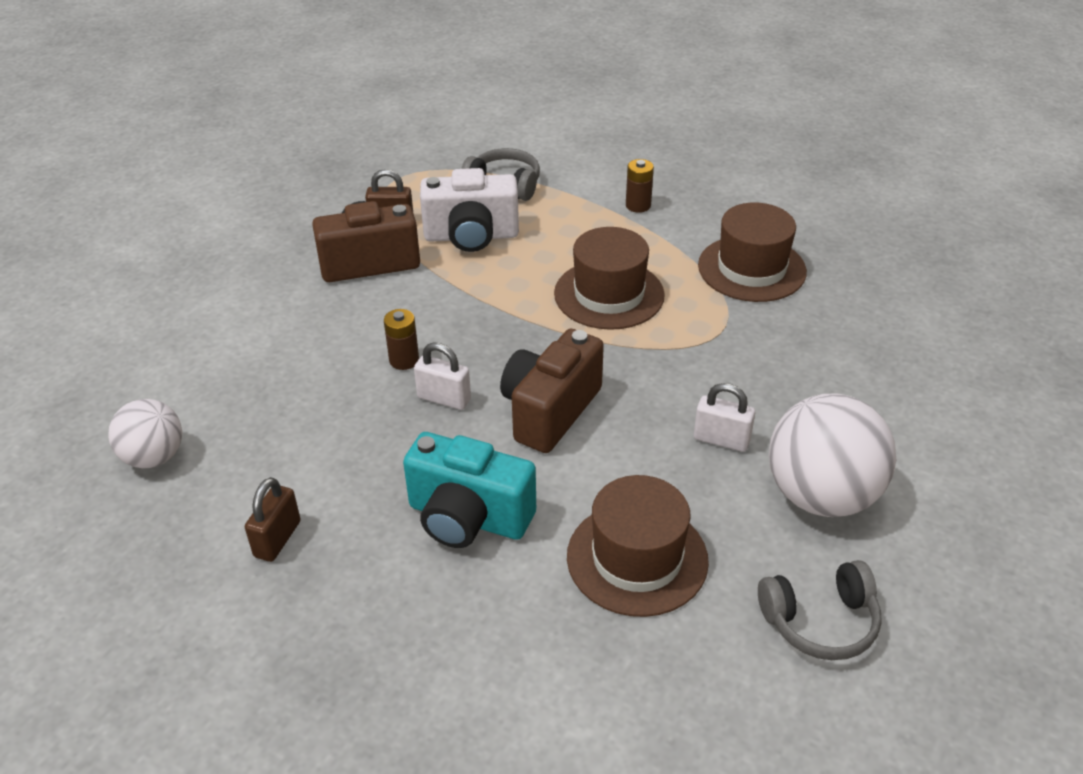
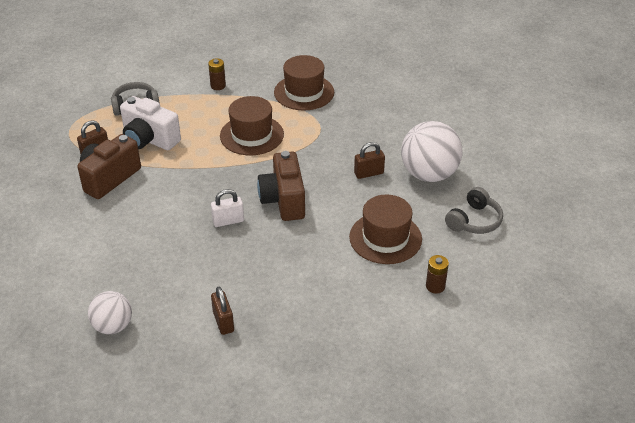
camera: 40 degrees left, 0 degrees up
brown battery [384,309,419,370] -> brown battery moved to [426,255,449,294]
turquoise camera [403,432,536,548] -> none
white camera [420,168,519,252] -> white camera turned 75 degrees clockwise [120,96,181,150]
white padlock [694,383,755,452] -> brown padlock [354,142,385,179]

